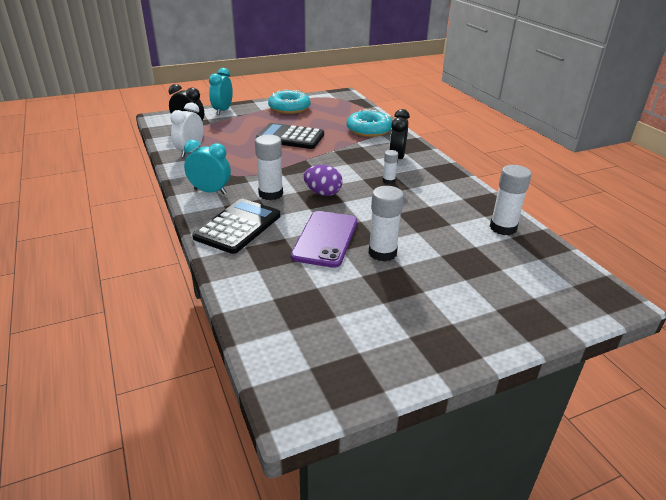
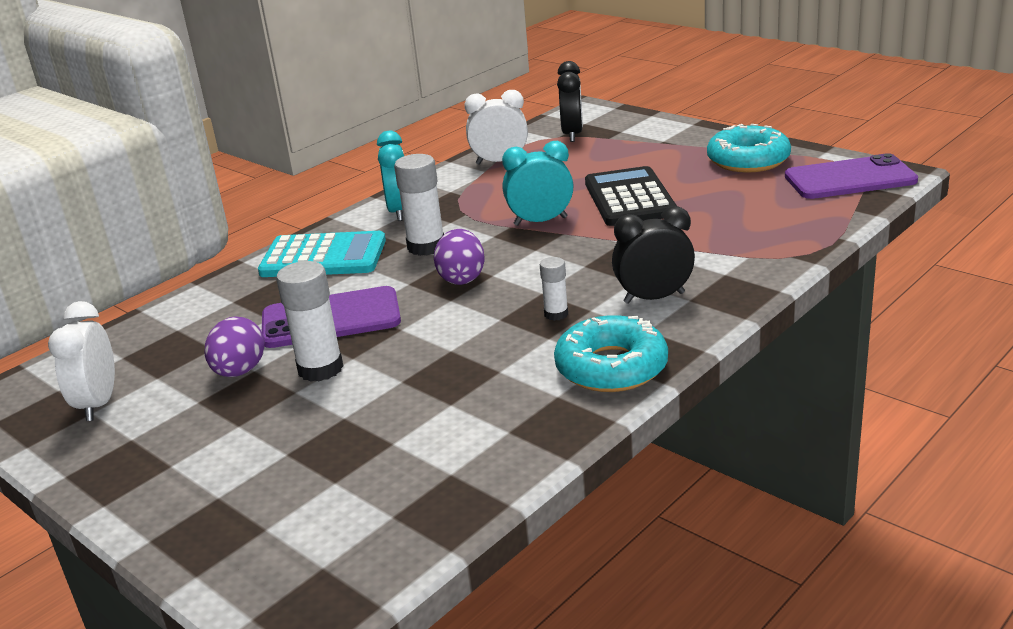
camera: 70 degrees right, 5 degrees down
black calculator [192,199,280,254] -> turquoise calculator [258,231,386,277]
turquoise clock [209,68,233,115] -> turquoise clock moved to [502,141,574,226]
turquoise donut [347,109,392,137] -> turquoise donut moved to [554,315,668,392]
white glue stick [490,165,532,235] -> none
none -> white clock [48,301,115,421]
none -> purple egg [204,316,265,377]
none -> purple phone [785,153,918,199]

